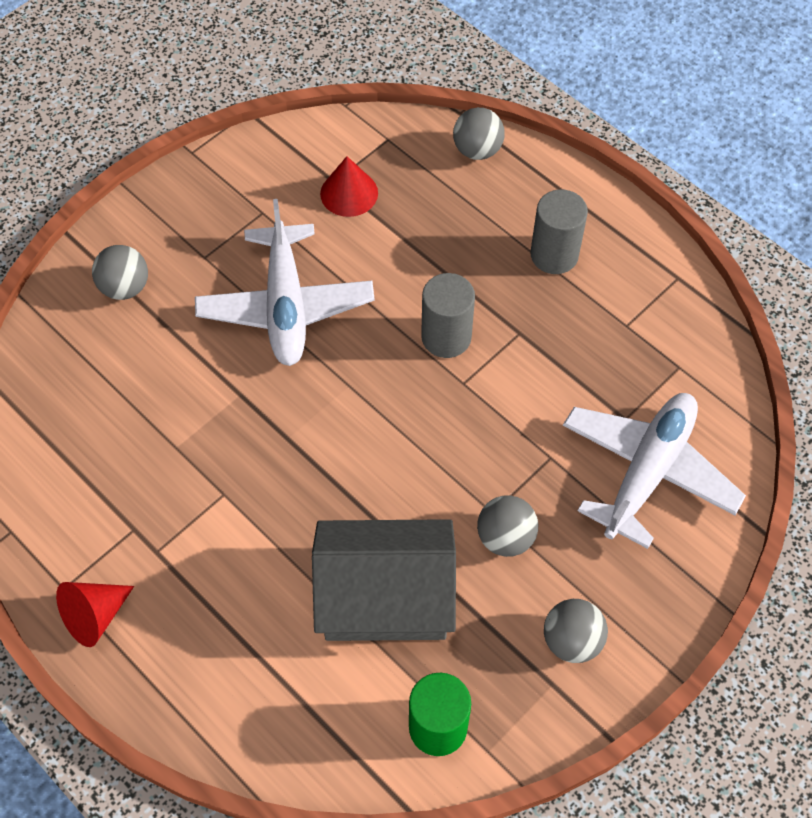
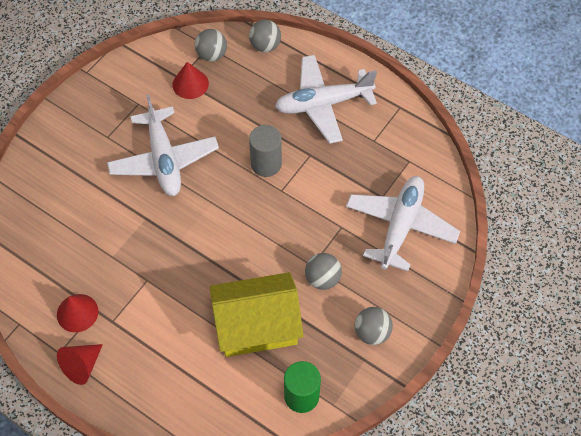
camera: 10 degrees left, 0 degrees up
grey ball [92,245,148,300] -> grey ball moved to [195,29,227,62]
grey house [312,519,456,641] -> yellow house [210,272,303,357]
grey cylinder [530,190,588,274] -> white plane [275,55,377,144]
none -> red cone [57,294,98,332]

